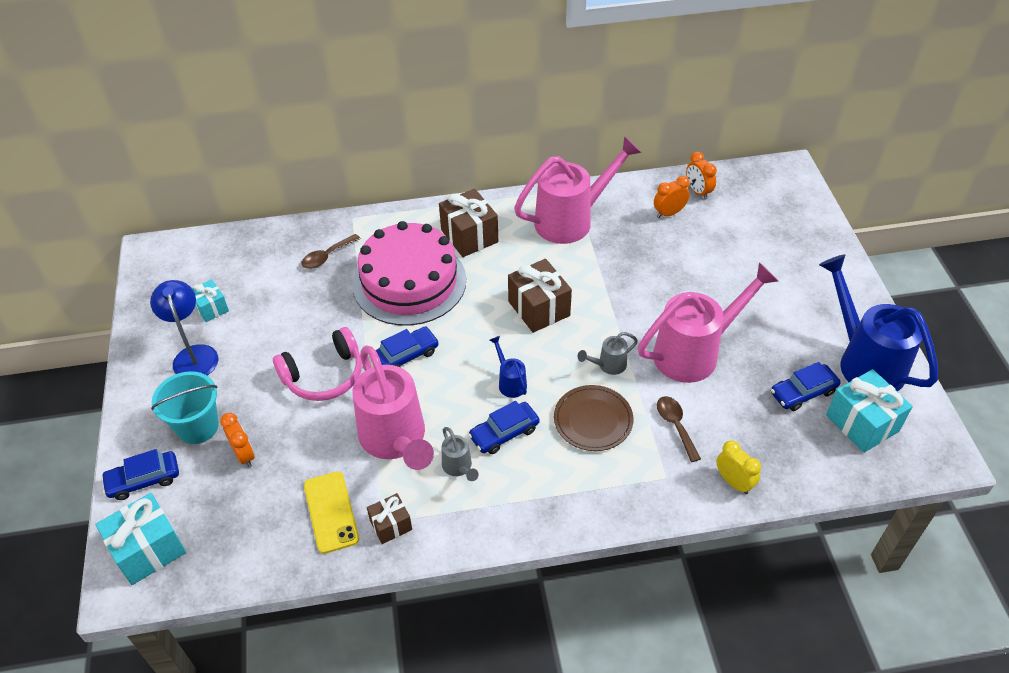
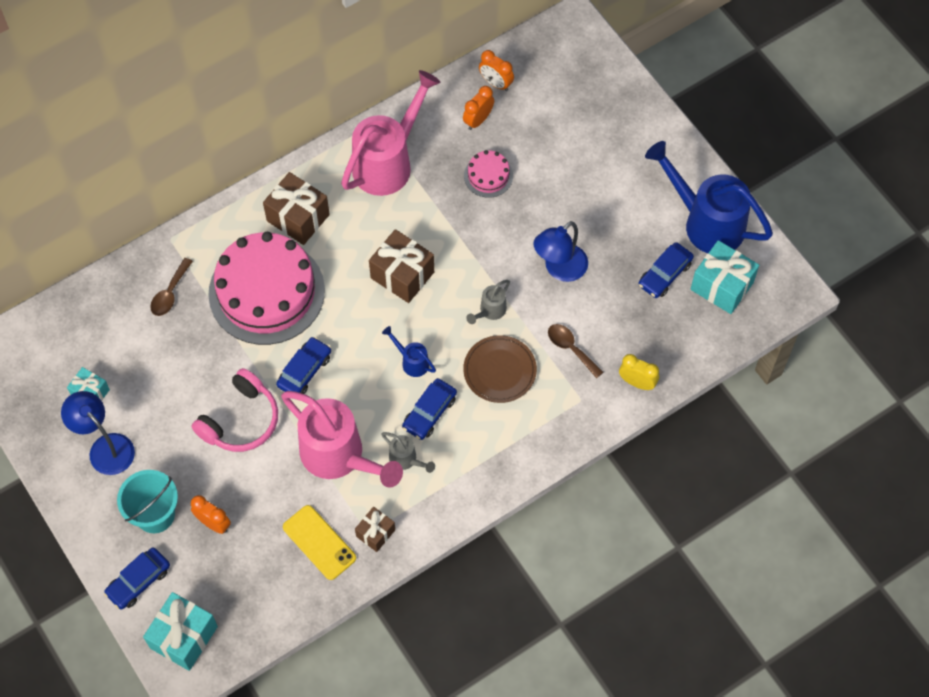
camera: 25 degrees left, 15 degrees up
pink watering can [638,262,778,383] -> blue lamp [533,221,588,282]
none -> pink cake [464,150,513,198]

